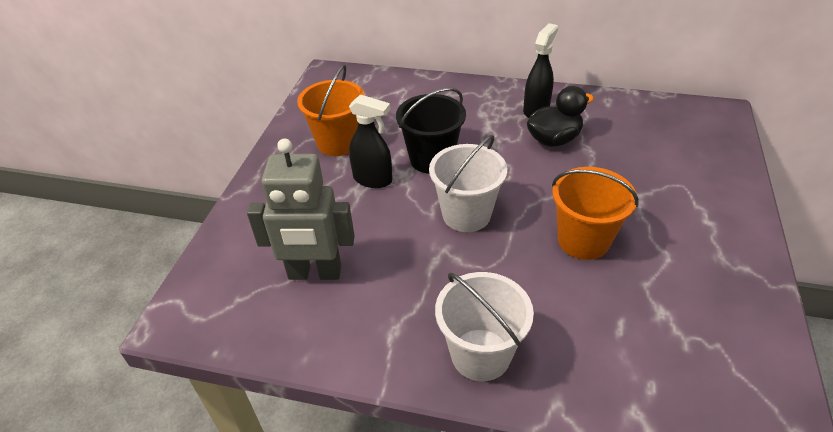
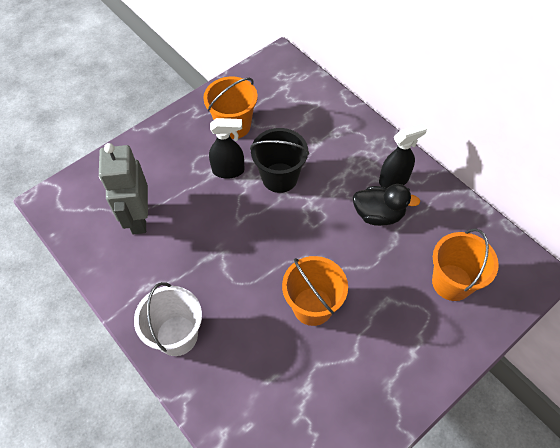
camera: 35 degrees right, 15 degrees up
grey robot [247,138,355,280] -> grey robot turned 45 degrees clockwise [99,143,148,234]
black spray bottle [349,94,392,188] -> black spray bottle turned 60 degrees counterclockwise [209,118,245,179]
white bucket [429,135,507,232] -> none
none -> orange bucket [432,228,499,301]

